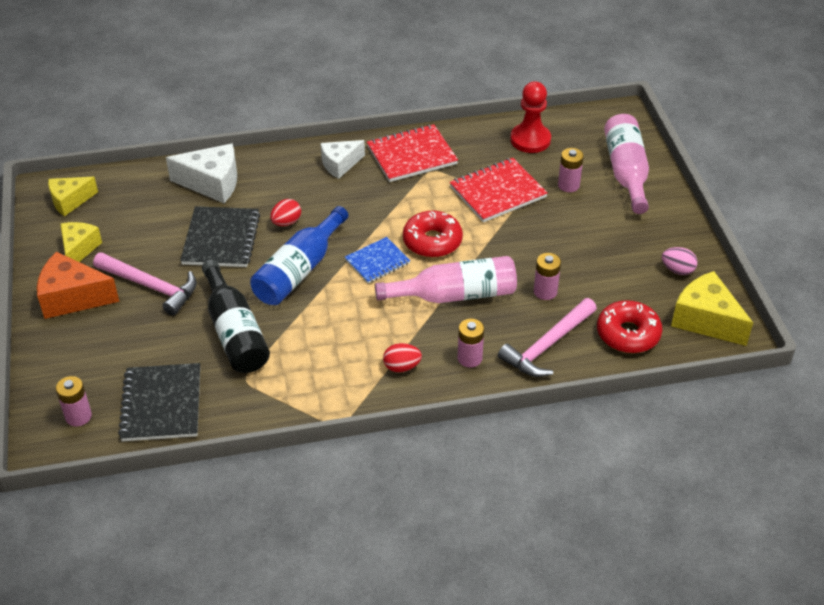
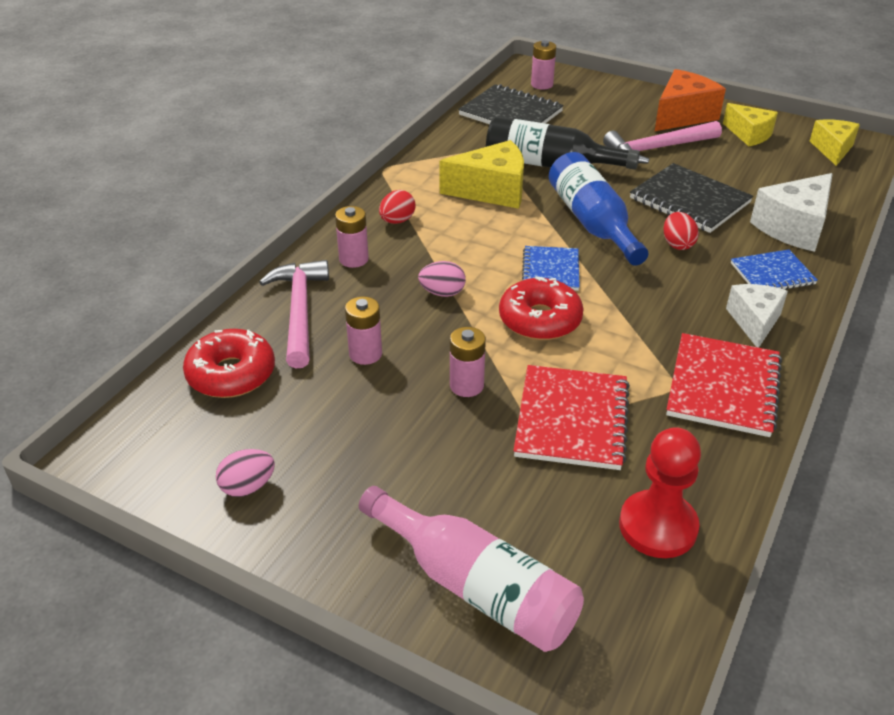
camera: 130 degrees right, 5 degrees down
pink bottle [375,256,517,303] -> pink egg [418,261,466,297]
pink battery [558,148,584,192] -> pink battery moved to [450,327,486,397]
yellow cheese [671,271,753,346] -> yellow cheese moved to [439,140,524,209]
none -> blue notebook [731,249,818,289]

